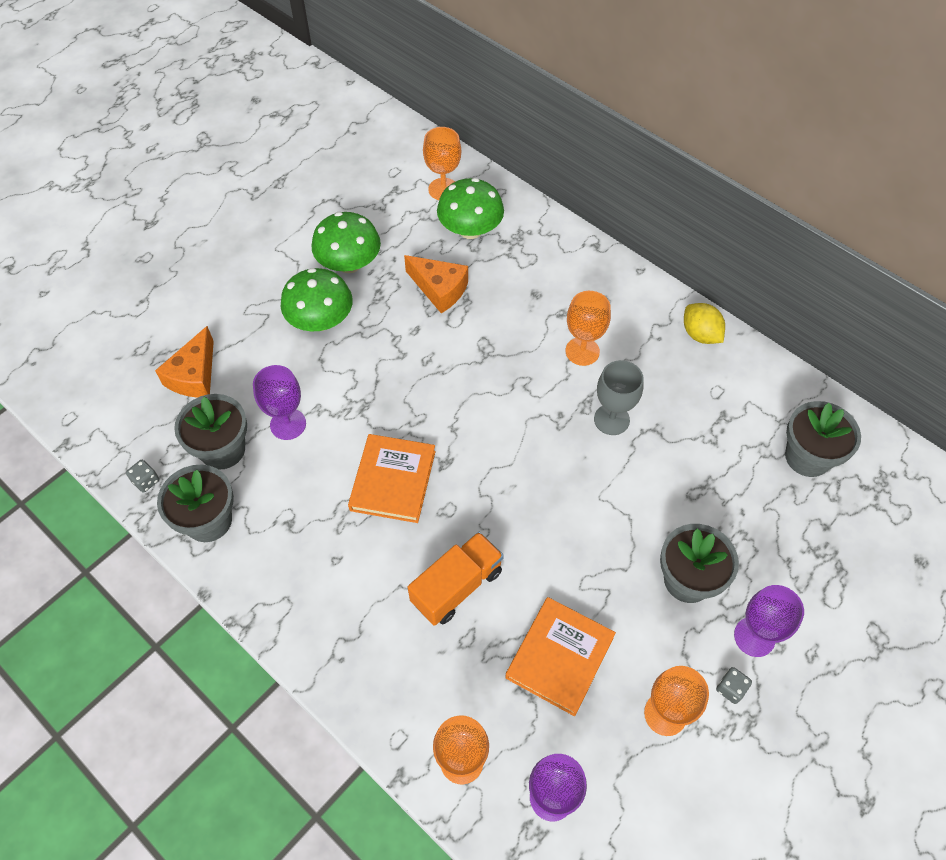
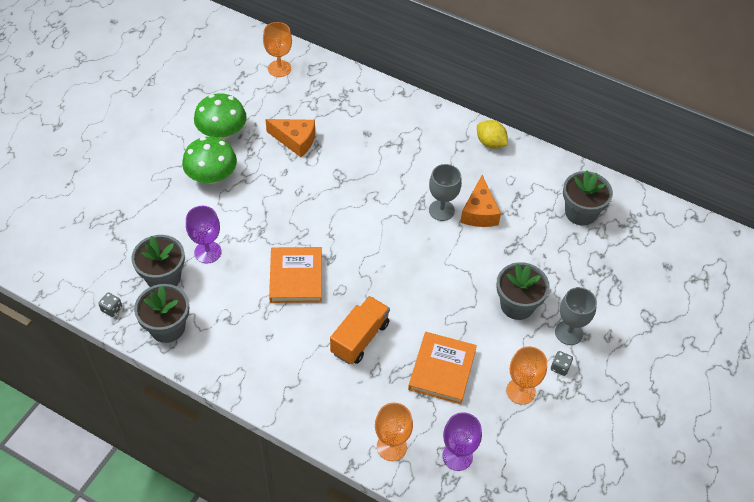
camera: 15 degrees left, 5 degrees down
orange cheese [155,326,214,398] -> orange cheese moved to [460,175,501,227]
green mushroom [437,178,504,239] -> none
orange goblet [566,291,611,366] -> none
purple goblet [734,585,804,657] -> grey goblet [555,287,597,345]

